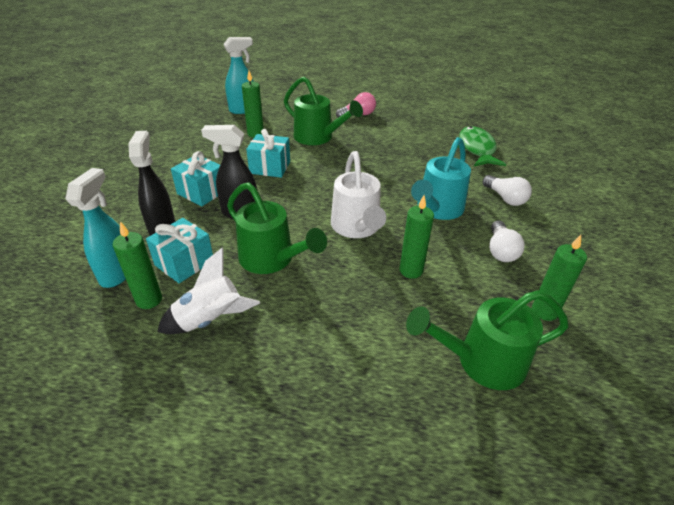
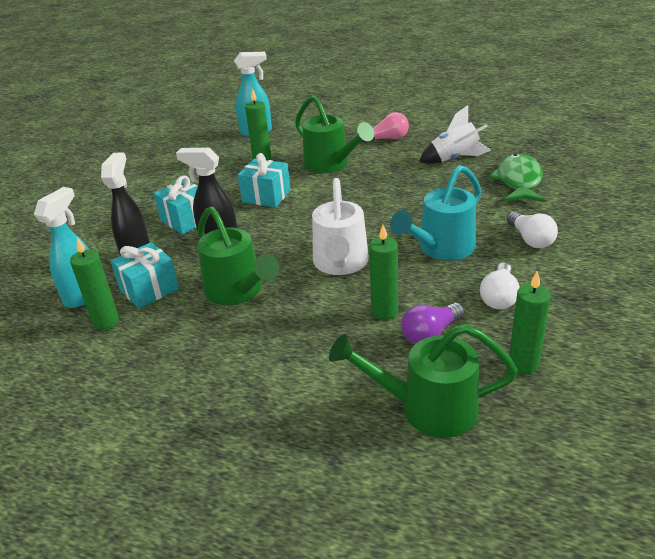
camera: 15 degrees right, 5 degrees down
white rocket [157,248,260,334] -> white rocket moved to [419,105,491,164]
none -> purple light bulb [401,303,464,344]

